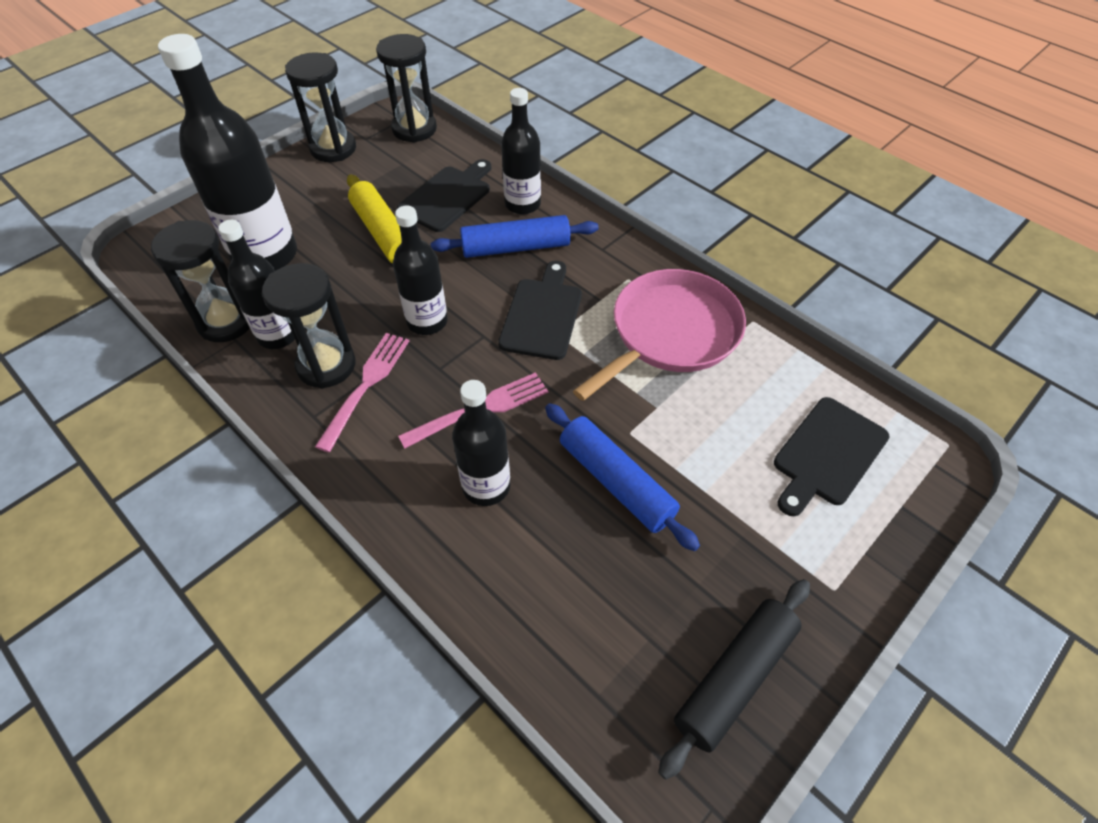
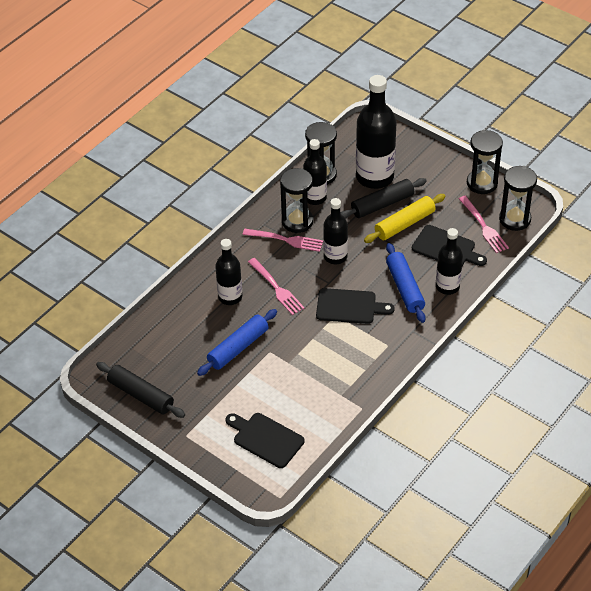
camera: 85 degrees right, 5 degrees down
pink pan [573,269,746,401] -> none
none -> black rolling pin [341,178,427,219]
none -> pink fork [459,196,509,253]

